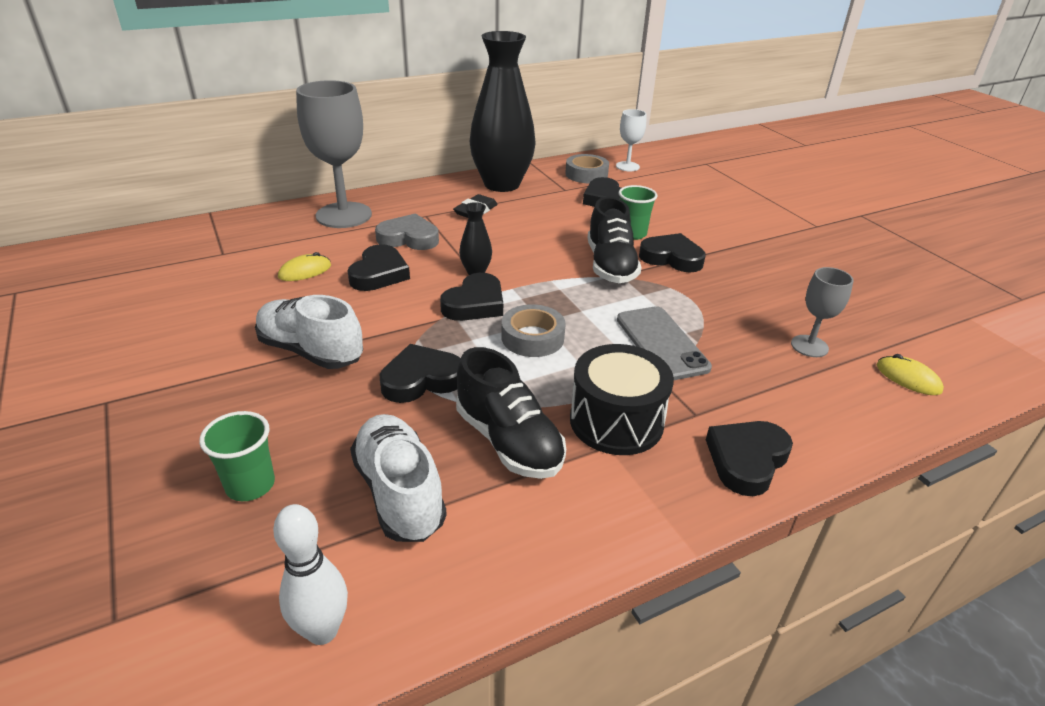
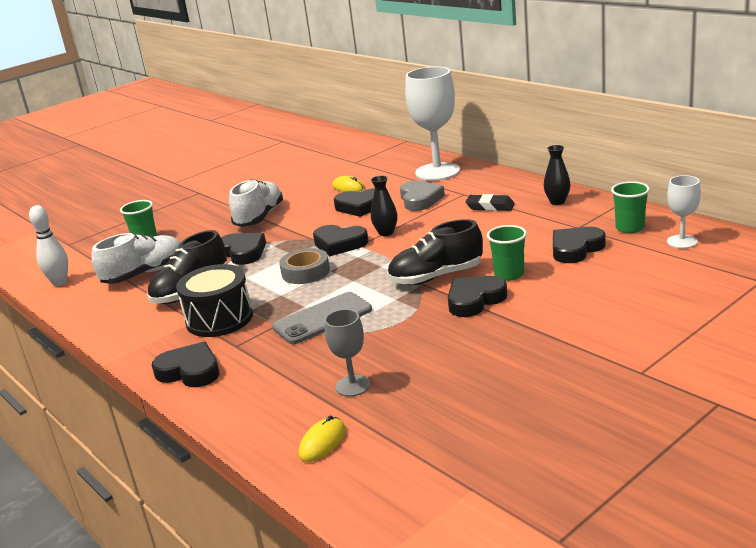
camera: 80 degrees right, 10 degrees down
grey goblet [296,80,372,228] -> white goblet [405,67,460,181]
black vase [470,31,536,192] -> black vase [544,145,570,205], size x0.41
grey tape [565,154,609,183] -> green cup [611,181,650,233]
black heart [639,233,705,272] -> black heart turned 135 degrees counterclockwise [448,276,507,317]

